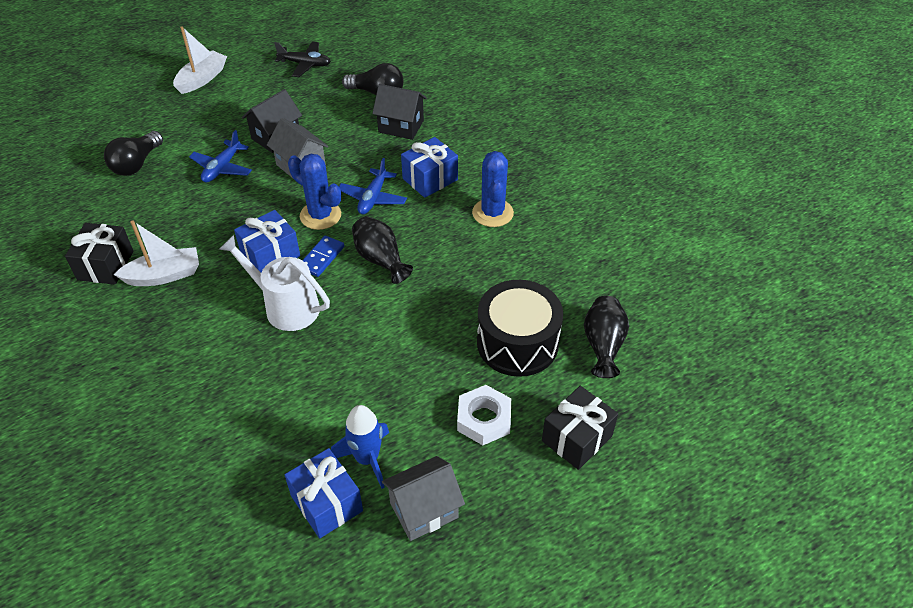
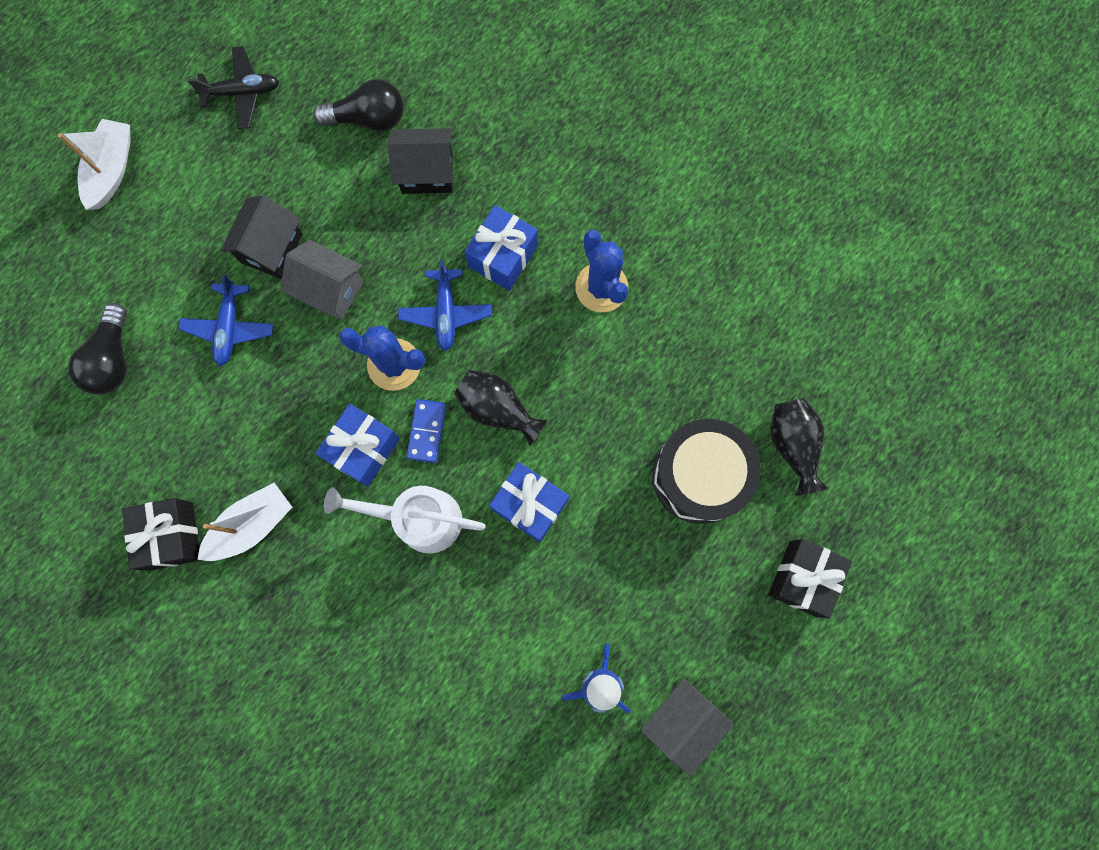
camera: 20 degrees left, 30 degrees up
blue gift [285,448,363,538] -> blue gift moved to [489,462,569,542]
white nut [457,385,511,445] -> none

